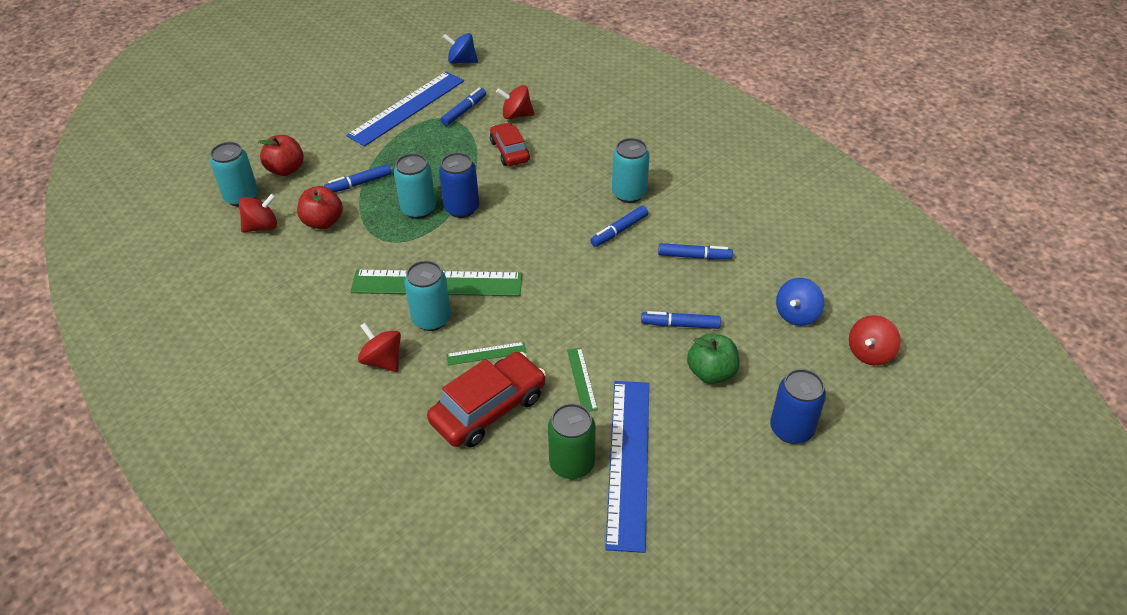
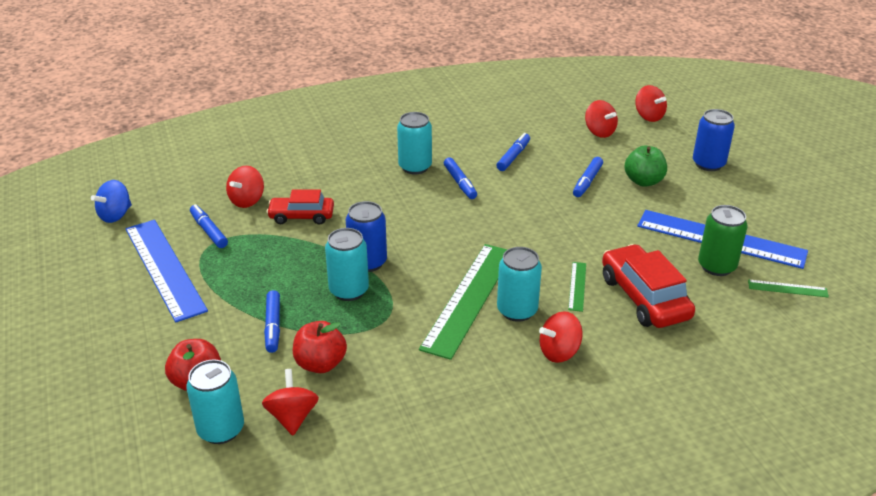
camera: 70 degrees left, 10 degrees down
green ruler [567,348,598,412] -> green ruler moved to [748,279,829,298]
blue spinning top [776,278,824,326] -> red spinning top [585,100,618,138]

